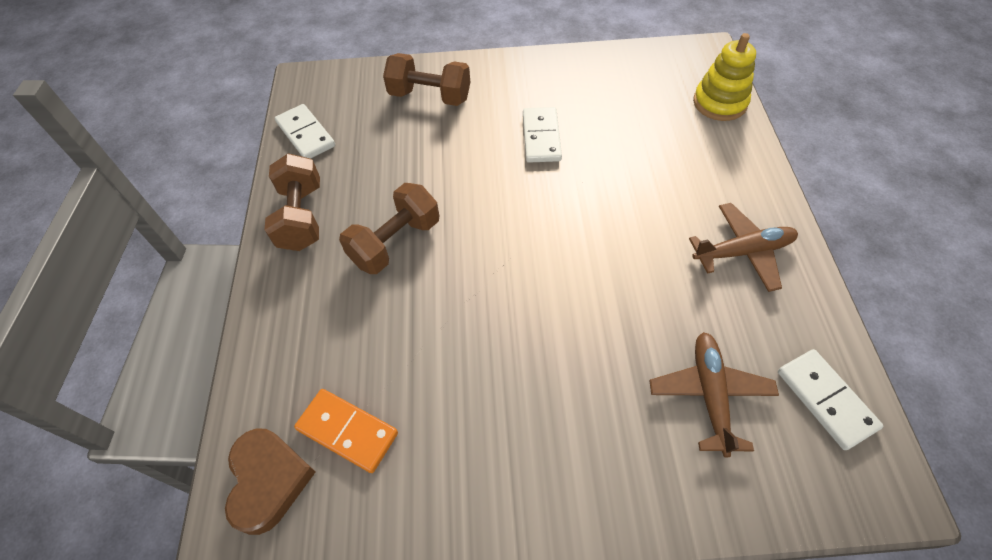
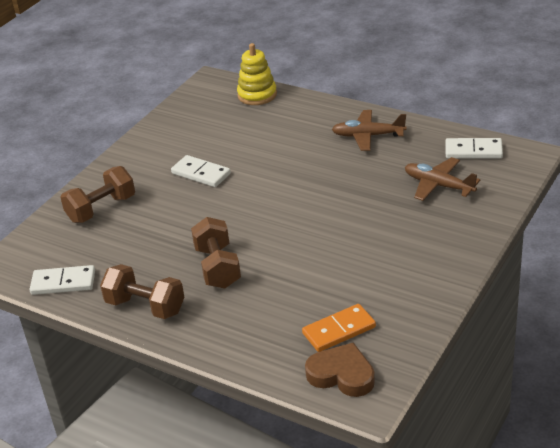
camera: 55 degrees left, 20 degrees down
brown plane [689,203,798,292] -> brown plane turned 105 degrees counterclockwise [332,110,406,151]

